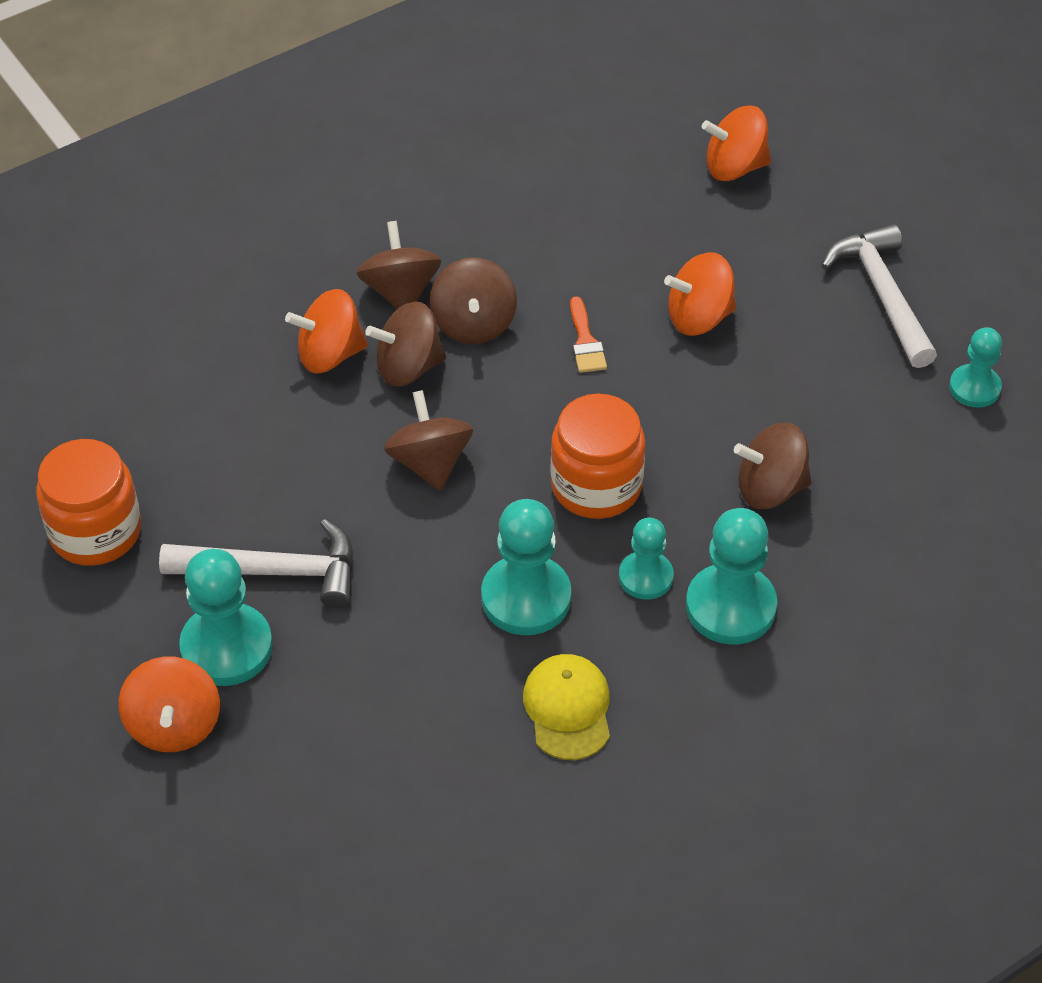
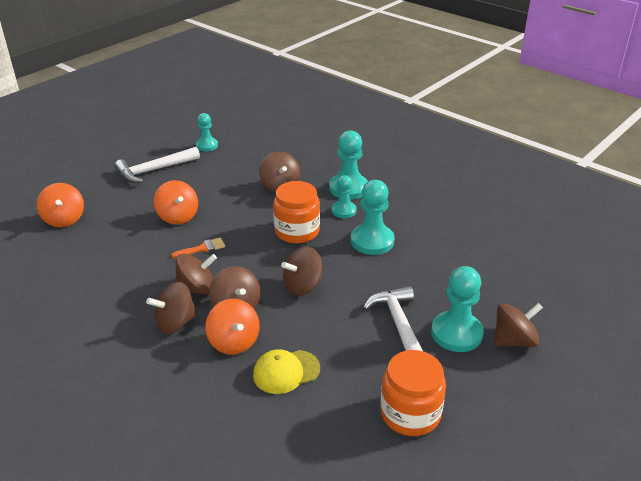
camera: 105 degrees left, 15 degrees down
orange spinning top [118,657,220,752] -> brown spinning top [494,303,543,347]
yellow cap [523,654,610,760] -> yellow cap moved to [253,349,320,394]

